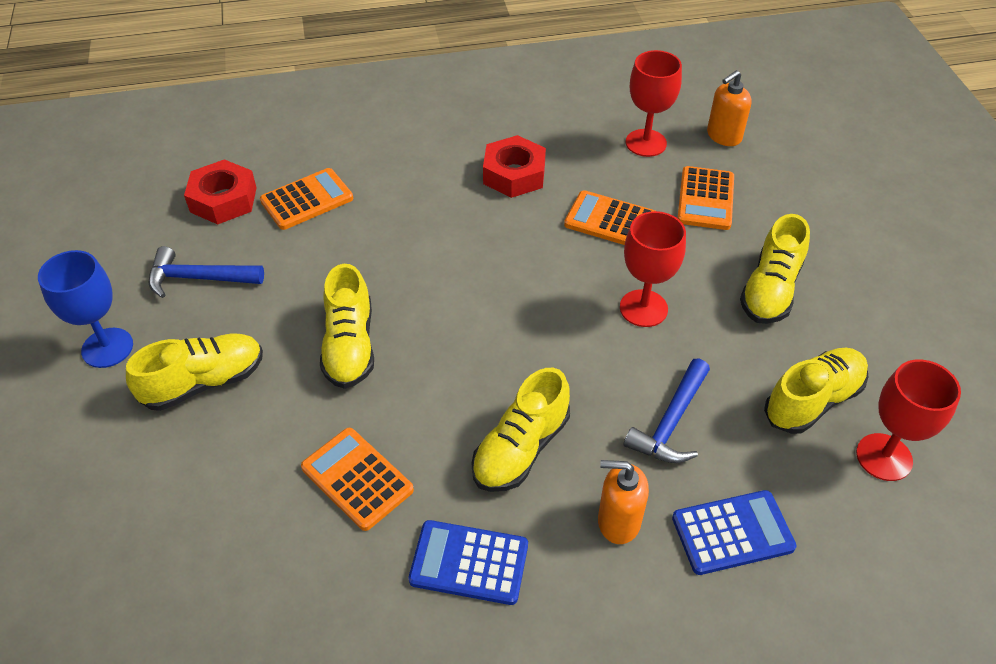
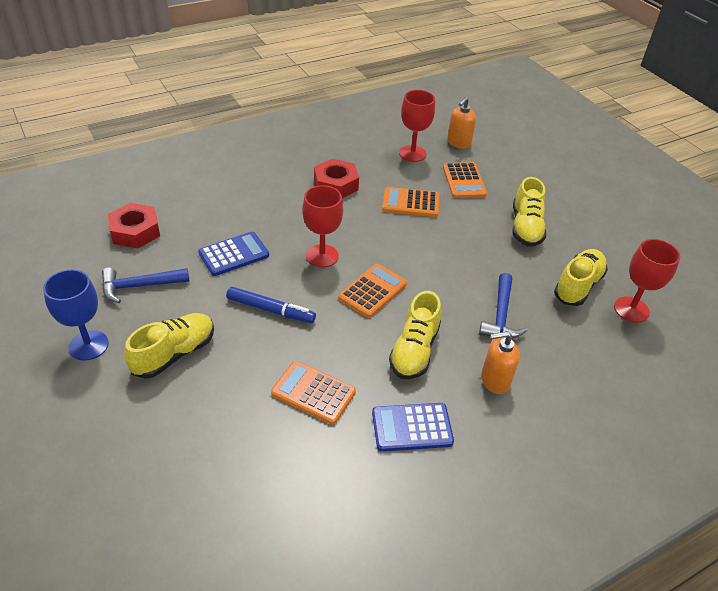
camera: 20 degrees left, 5 degrees down
orange calculator [260,168,353,230] -> orange calculator moved to [338,264,407,318]
yellow shoe [320,264,374,389] -> blue marker [226,287,316,323]
red goblet [620,211,686,327] -> red goblet moved to [302,185,343,268]
blue calculator [672,490,797,575] -> blue calculator moved to [198,232,269,276]

